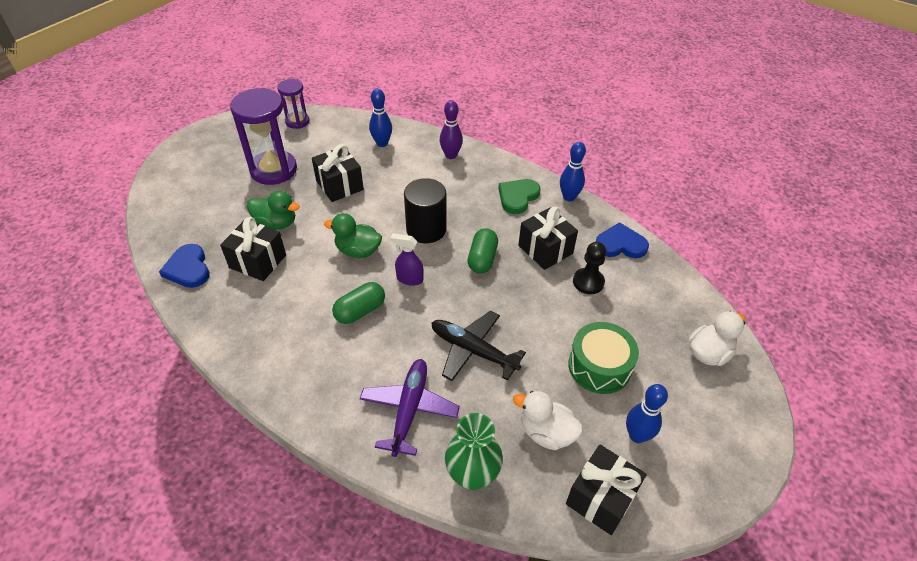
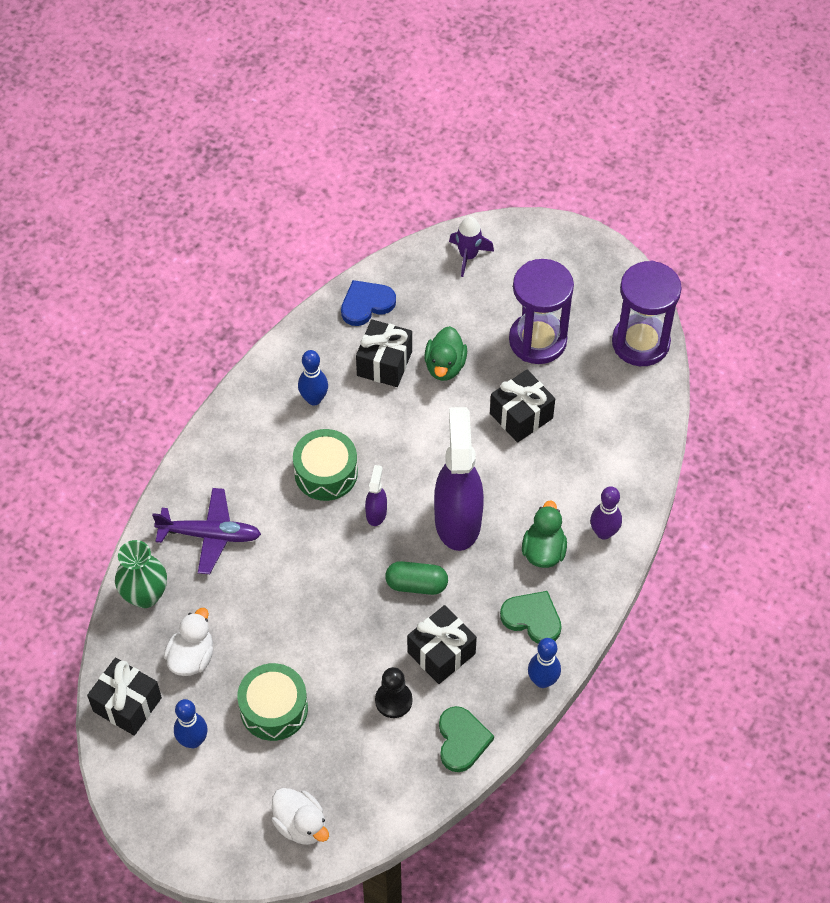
camera: 85 degrees right, 10 degrees up
purple hourglass [277,79,310,129] -> purple hourglass [612,261,682,366], size x1.78
green duck [324,213,382,258] -> green duck moved to [522,500,567,568]
green capsule [332,282,385,324] -> green drum [293,429,358,501]
blue bowling pin [369,88,392,147] -> blue bowling pin moved to [298,350,328,405]
black cylinder [404,178,447,243] -> purple spray bottle [434,407,484,551]
black plane [431,311,526,381] -> none
blue heart [596,222,649,258] -> green heart [439,706,494,772]
none -> purple rocket [449,216,494,277]

